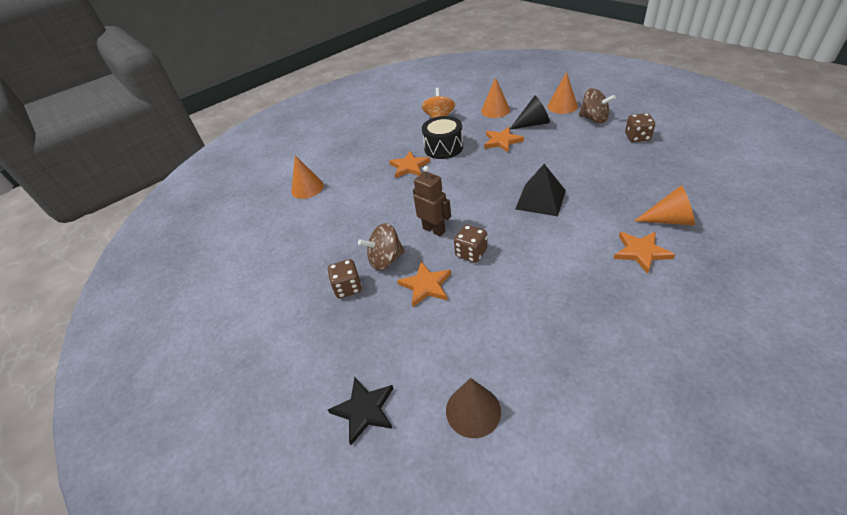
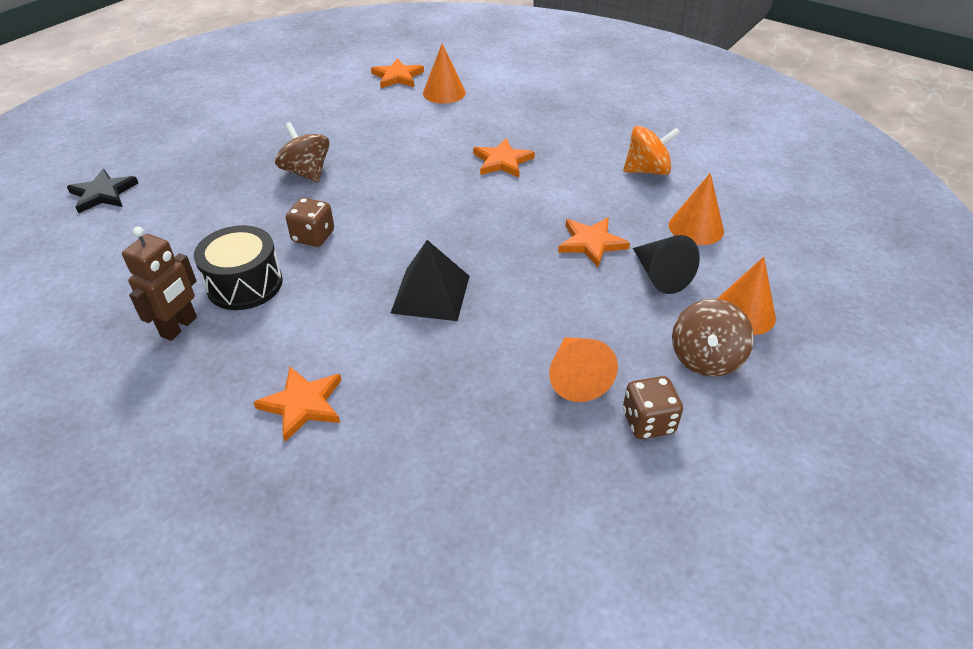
camera: 70 degrees right, 0 degrees up
brown dice [327,259,362,298] -> none
orange star [397,262,451,307] -> orange star moved to [371,58,424,88]
brown robot [413,166,451,236] -> brown robot moved to [122,227,197,341]
black drum [422,116,463,159] -> black drum moved to [194,225,283,310]
brown cone [446,378,501,438] -> none
orange cone [634,185,695,226] -> orange cone moved to [549,337,618,402]

